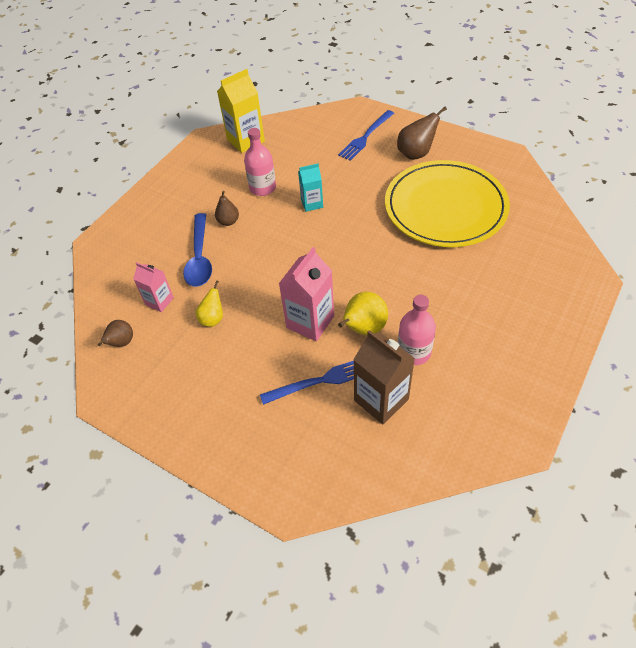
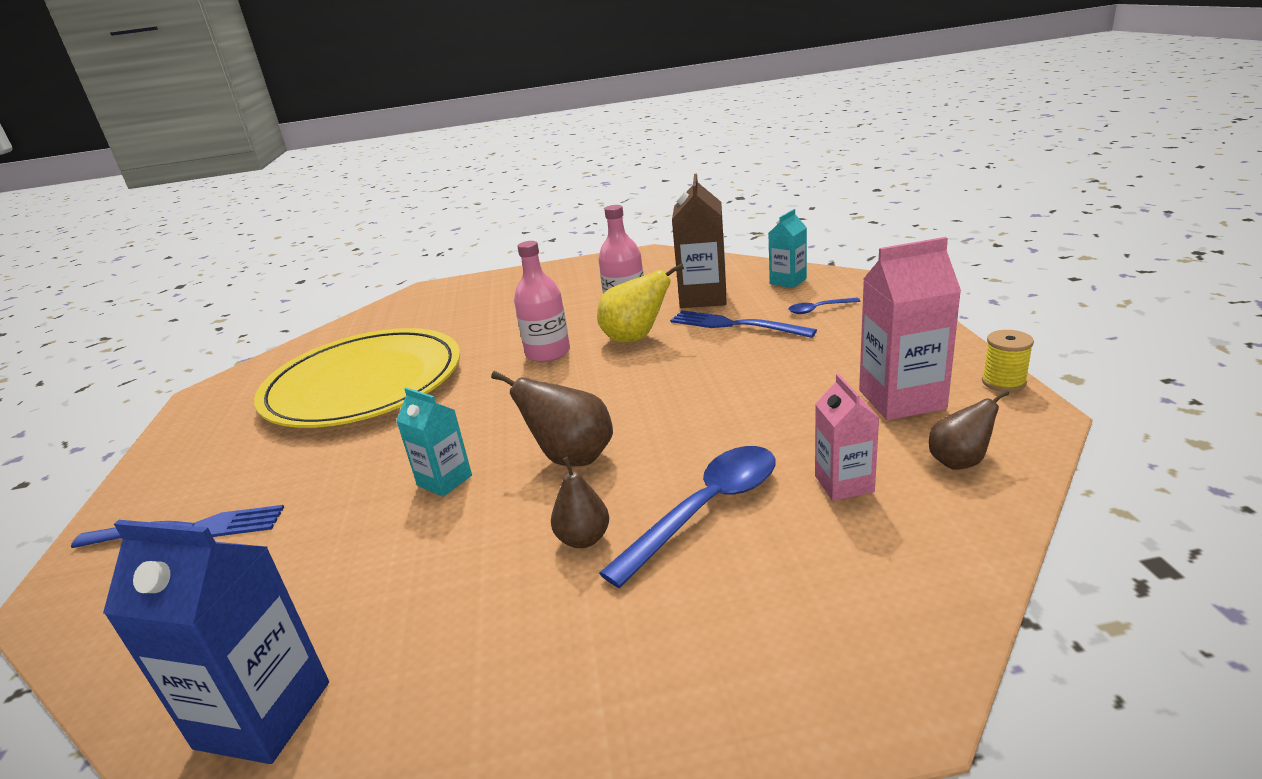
camera: 130 degrees left, 25 degrees down
yellow pear [195,280,223,327] -> none
yellow carton [217,69,265,153] -> blue carton [103,520,329,764]
pink bottle [244,128,276,196] -> pink bottle moved to [514,241,570,362]
pink carton [279,247,334,341] -> pink carton moved to [859,237,961,420]
brown pear [397,107,447,160] -> brown pear moved to [491,371,613,466]
none -> turquoise carton [769,209,807,288]
none -> blue spoon [788,298,860,314]
none -> yellow spool [982,330,1034,392]

